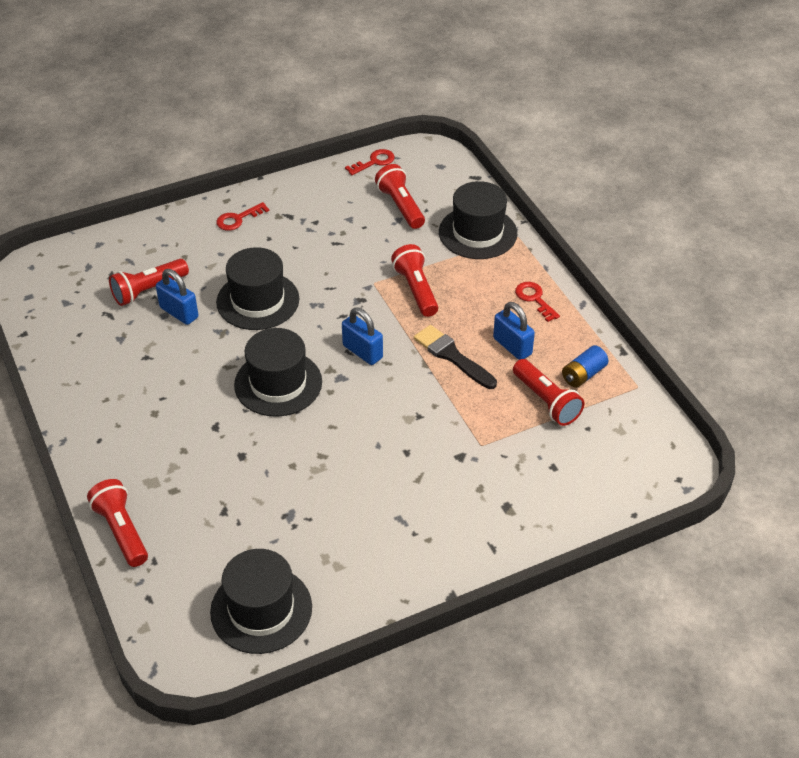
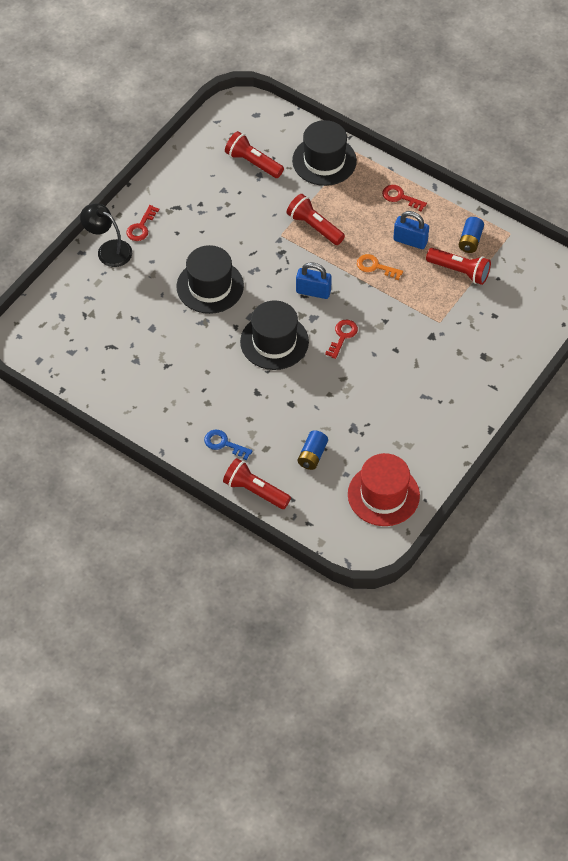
camera: 30 degrees left, 10 degrees up
red flashlight [109,259,189,306] -> none
blue padlock [156,269,198,325] -> none
black hat [210,549,312,654] -> red hat [348,453,420,526]
red key [345,149,395,175] -> red key moved to [325,319,358,359]
black brush [414,325,497,389] -> orange key [357,254,403,280]
none -> black lamp [80,204,132,267]
none -> blue key [204,430,253,460]
none -> blue battery [298,430,328,470]

